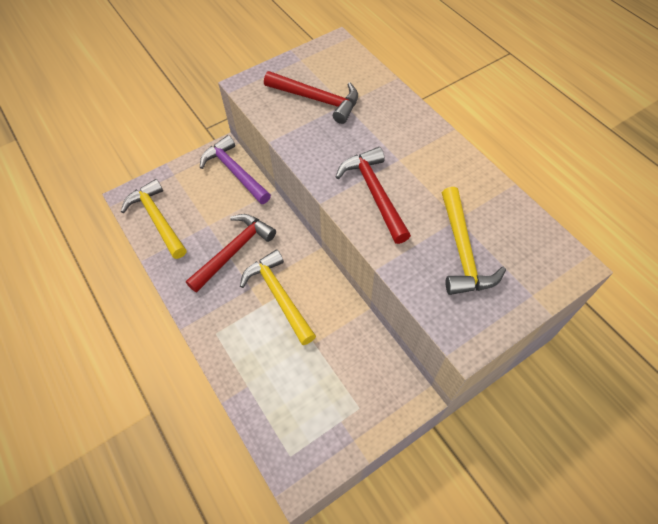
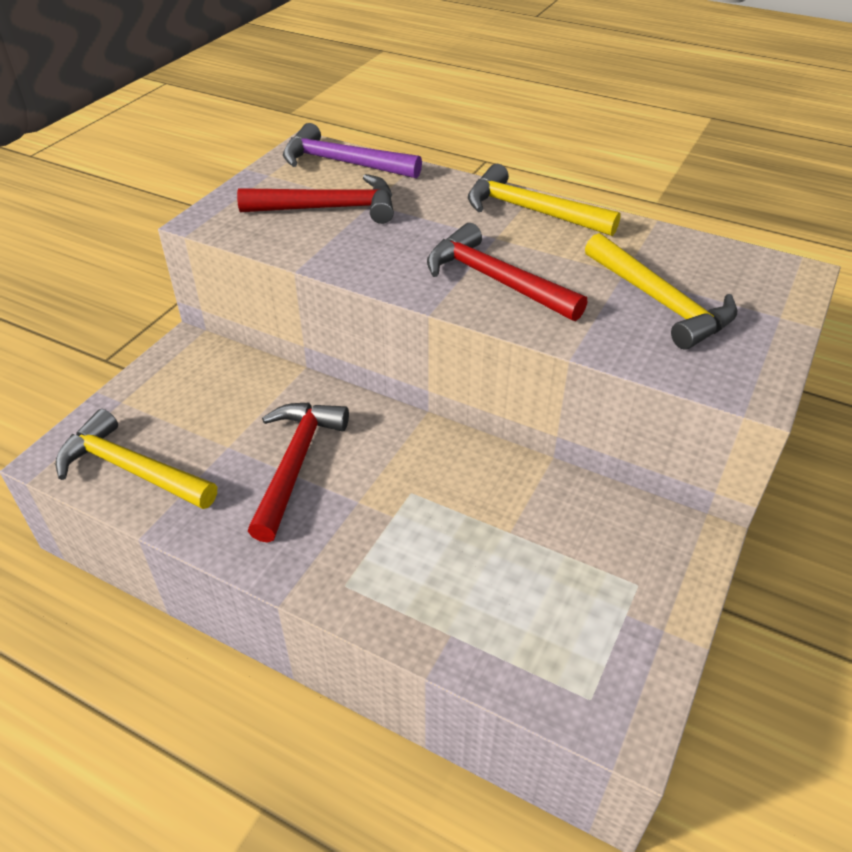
camera: 30 degrees left, 15 degrees down
purple hammer [200,135,271,204] -> purple hammer moved to [283,123,422,179]
yellow hammer [240,250,316,345] -> yellow hammer moved to [468,164,621,236]

